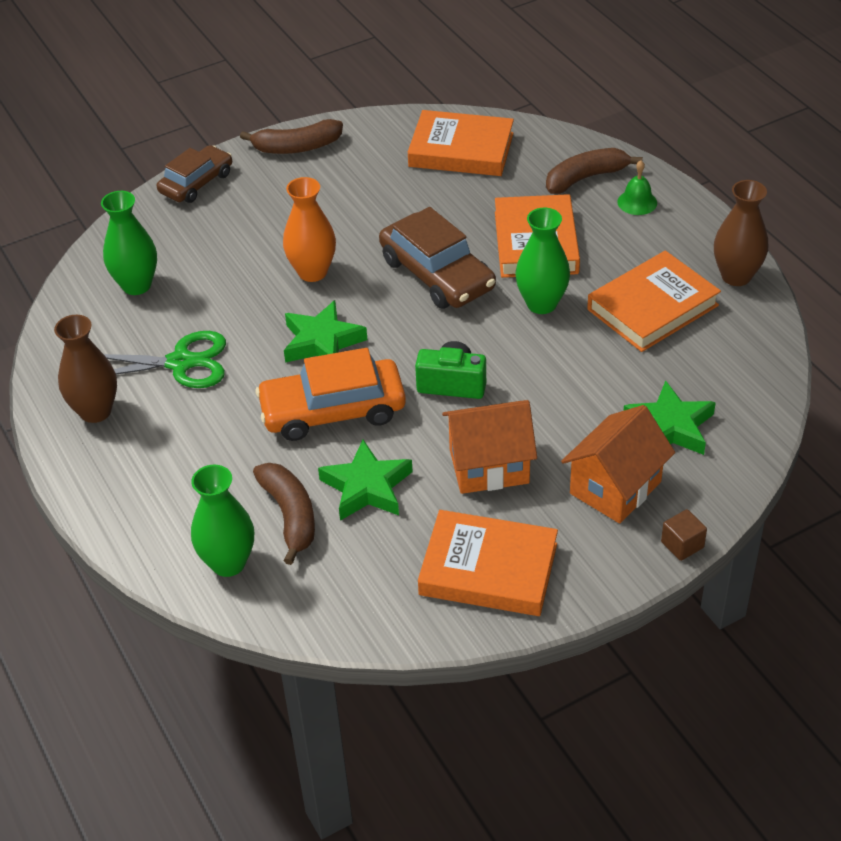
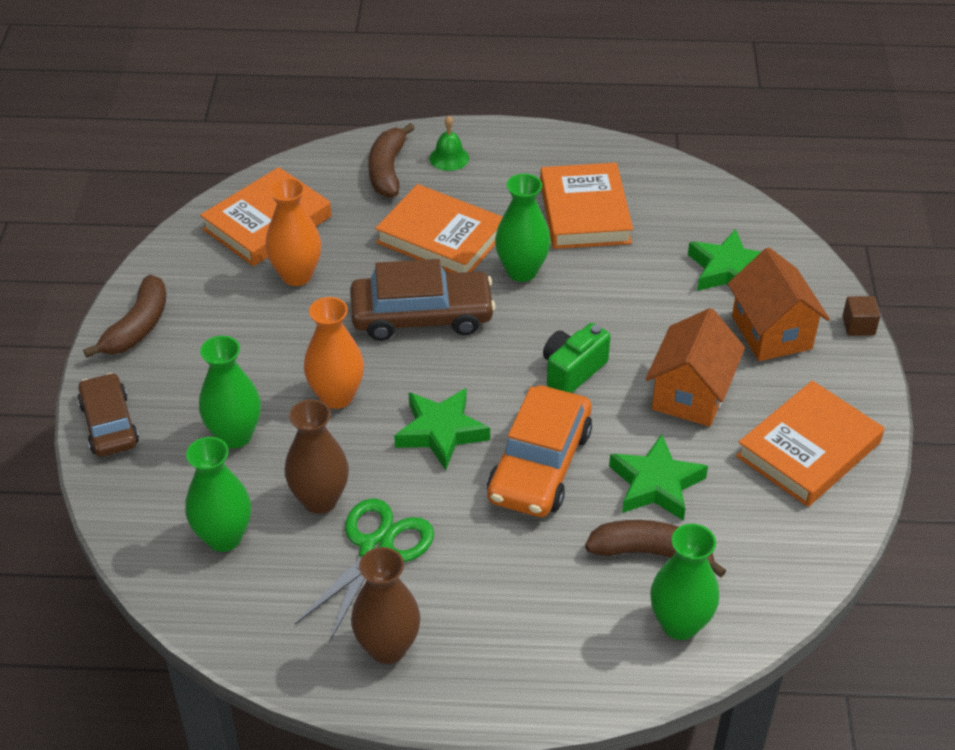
camera: 60 degrees left, 0 degrees up
brown vase [714,180,768,286] -> brown vase moved to [285,399,349,514]
none -> green vase [199,336,261,448]
none -> orange vase [265,178,321,286]

